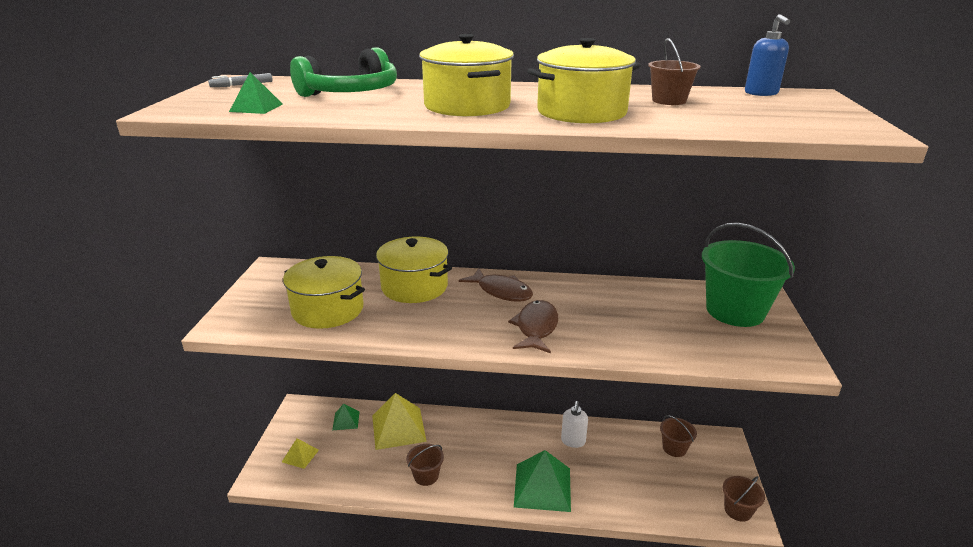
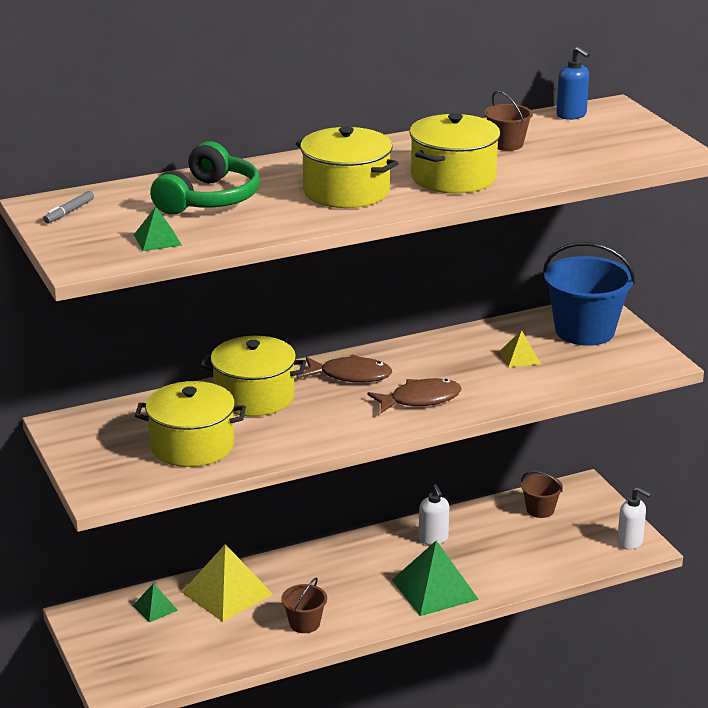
camera: 30 degrees left, 0 degrees up
yellow pyramid [282,438,319,469] -> yellow pyramid moved to [500,330,541,367]
brown fish [508,300,558,353] -> brown fish turned 90 degrees clockwise [368,378,462,413]
green bucket [702,223,795,327] -> blue bucket [543,242,635,346]
brown bucket [723,476,765,522] -> white soap dispenser [617,487,651,550]

